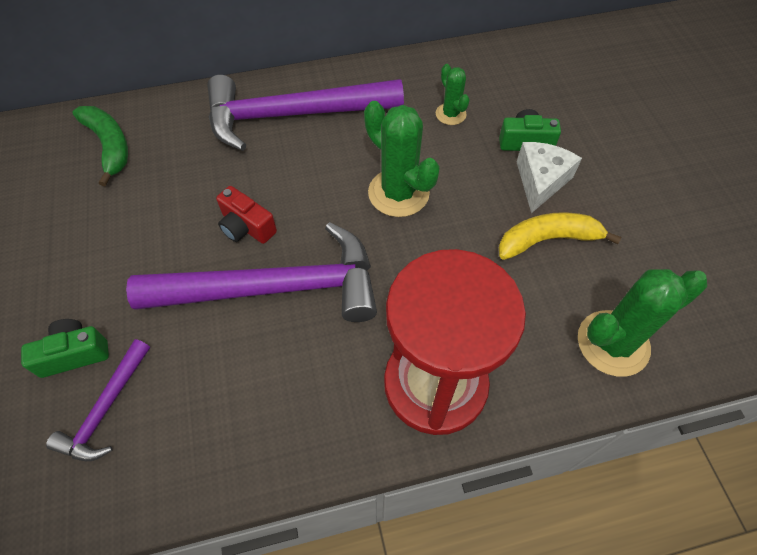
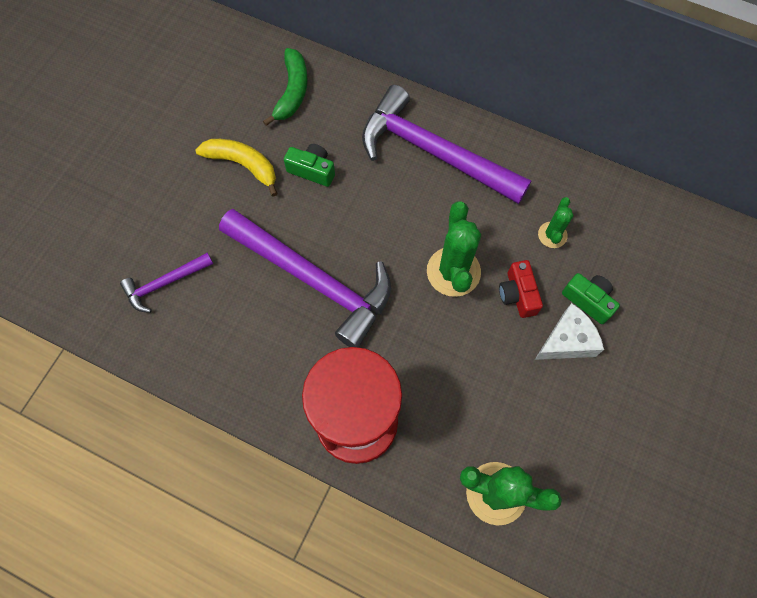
camera: 40 degrees right, 10 degrees up
green camera [21,319,109,378] -> green camera moved to [284,144,335,187]
red camera [216,186,277,244] -> red camera moved to [499,260,543,318]
yellow banana [499,212,621,260] -> yellow banana moved to [196,139,278,197]

